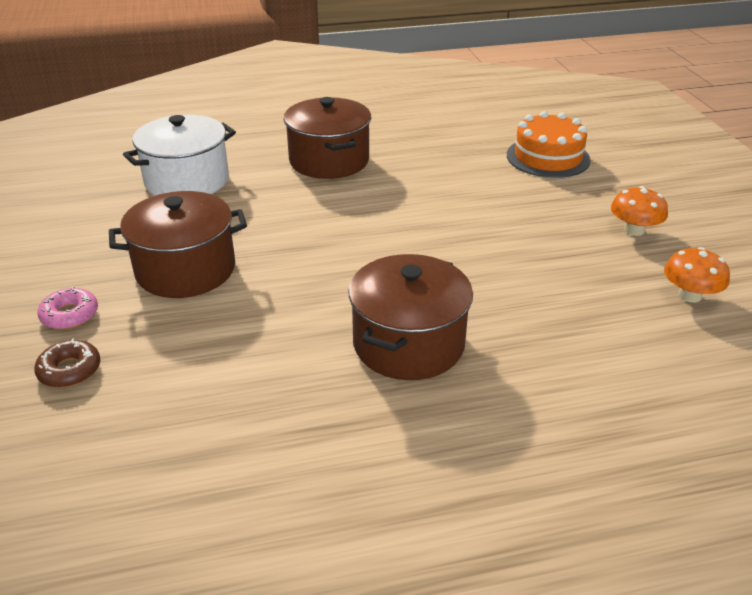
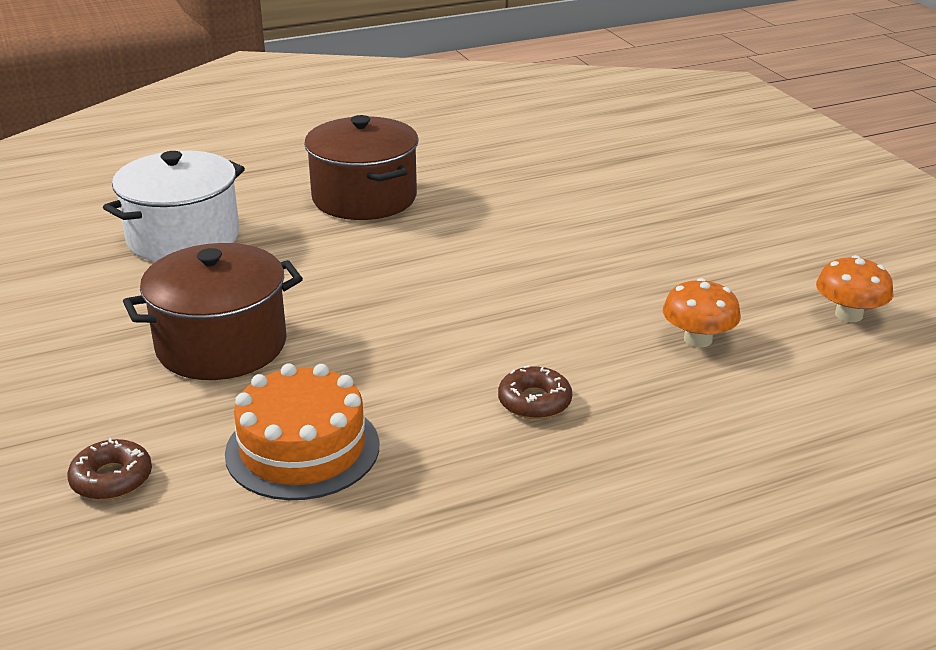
camera: 10 degrees left, 5 degrees down
pink donut [37,286,98,330] -> none
brown pot [349,254,473,380] -> brown donut [498,365,572,419]
orange cake [507,111,591,178] -> orange cake moved to [225,363,379,500]
orange mushroom [611,186,668,236] -> orange mushroom moved to [663,278,741,348]

